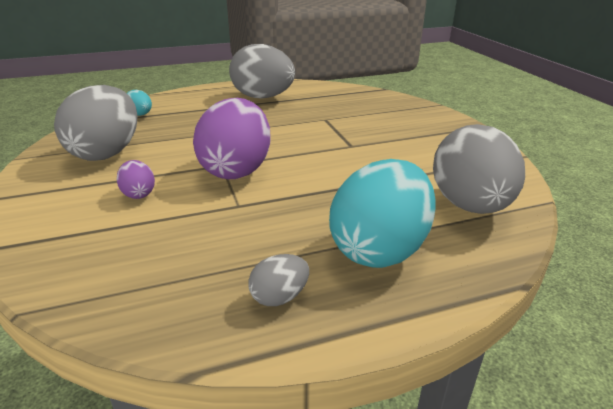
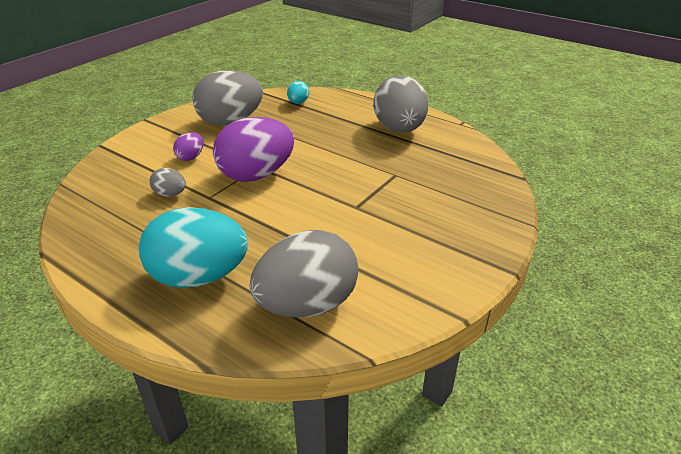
camera: 55 degrees right, 5 degrees up
grey egg [248,254,309,306] -> grey egg moved to [149,168,186,197]

